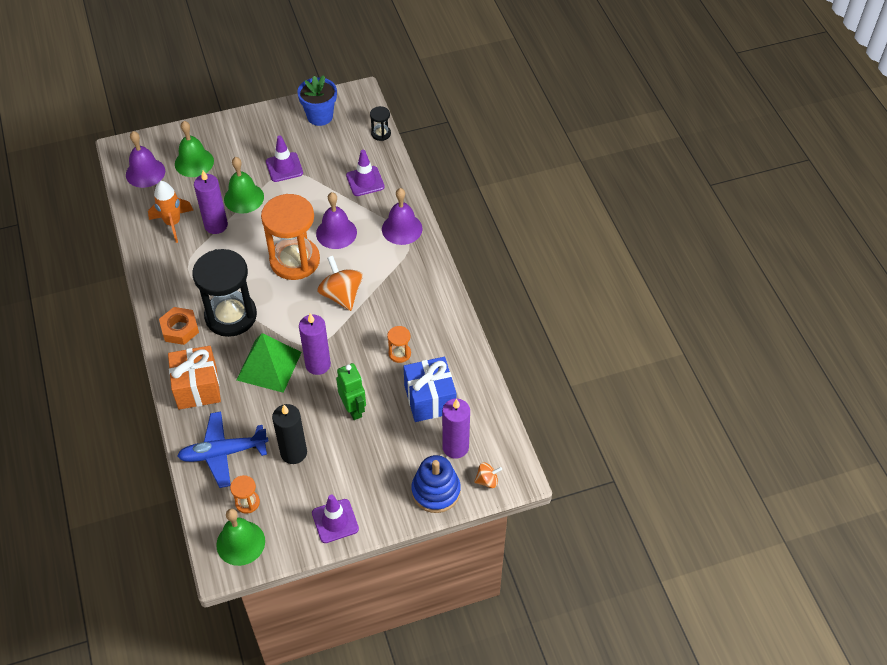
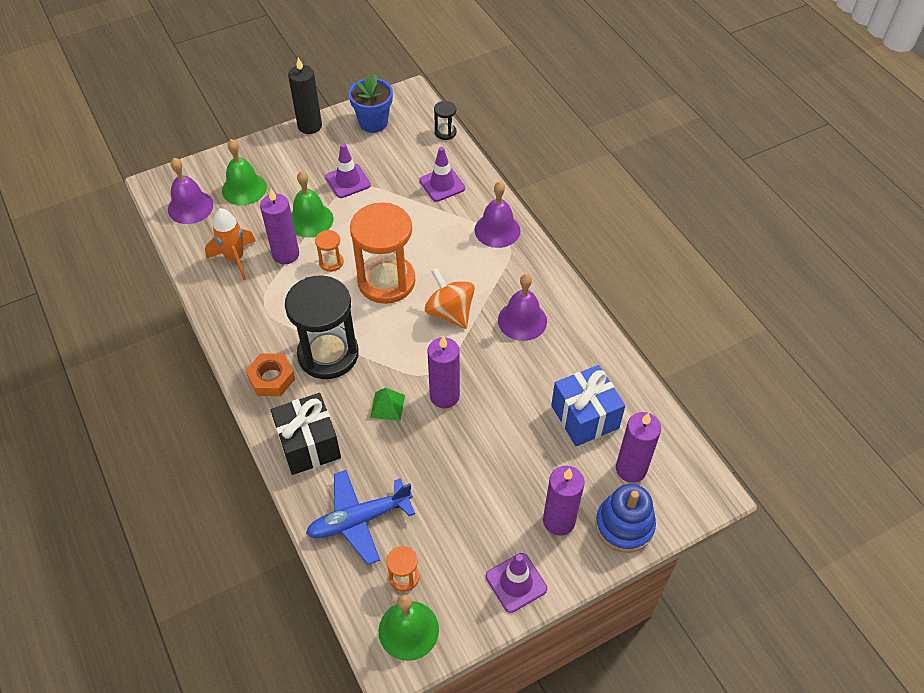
camera: 10 degrees left, 0 degrees up
orange gift [168,346,221,410] -> black gift [271,393,341,475]
green pyramid [237,333,302,393] -> green pyramid [370,388,405,421], size x0.51
black candle [272,404,307,464] -> black candle moved to [288,57,322,134]
purple bell [316,192,357,249] -> purple bell moved to [498,274,547,341]
green robot [336,363,366,420] -> none
orange hourglass [387,326,411,363] -> orange hourglass moved to [315,230,344,272]
orange spinning top [474,462,502,488] -> none
none -> purple candle [543,466,584,536]

